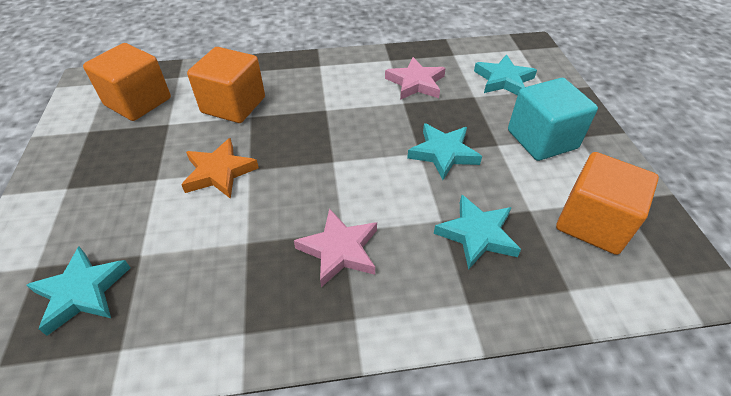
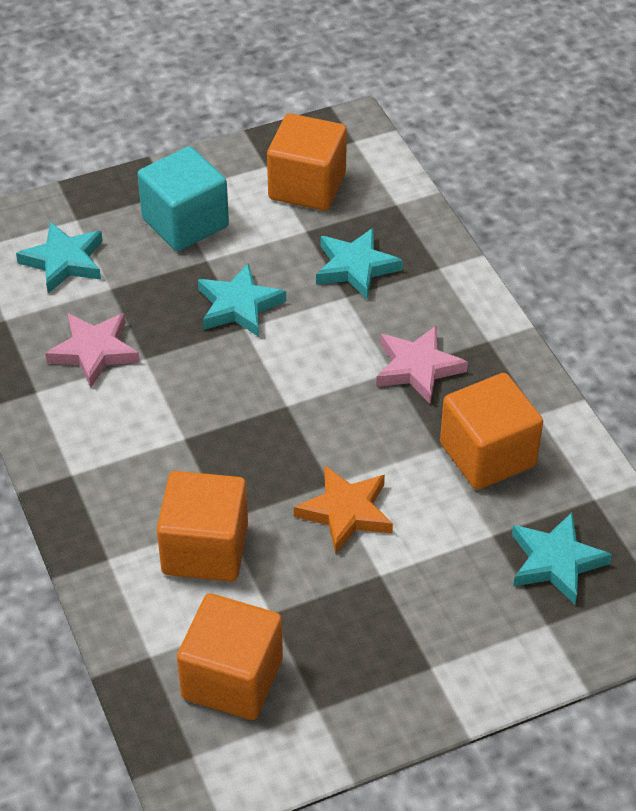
camera: 105 degrees left, 0 degrees up
none -> orange cube [440,373,543,490]

